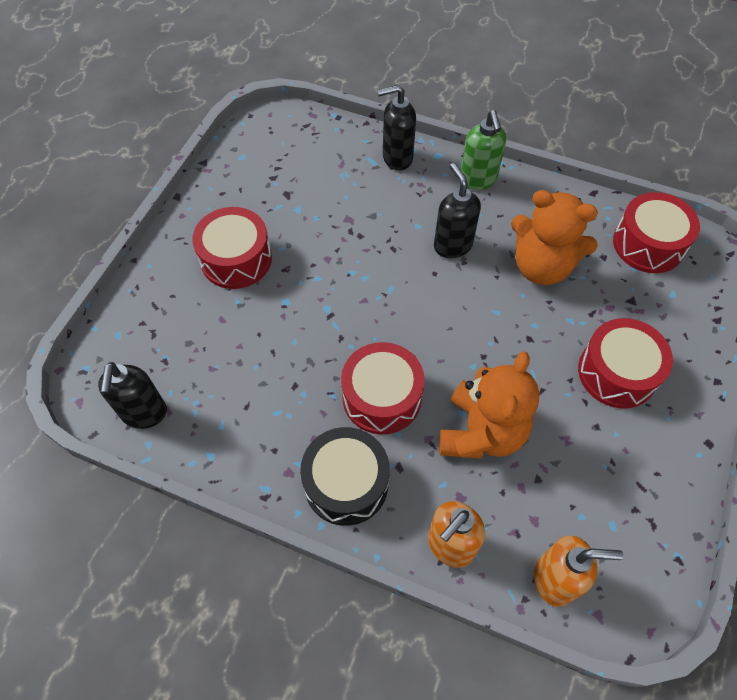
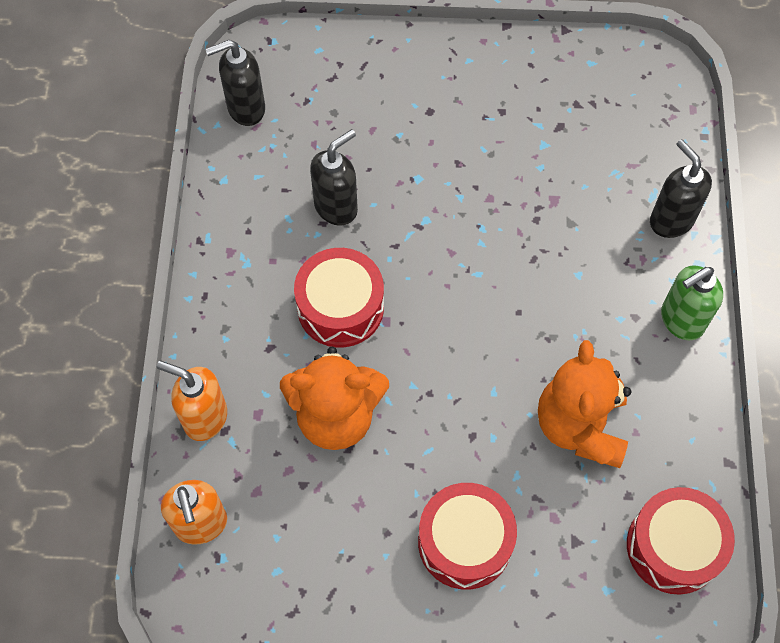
camera: 70 degrees right, 5 degrees up
red drum [192,207,272,289] -> none
black drum [300,427,390,526] -> none
black soap dispenser [434,163,481,258] -> black soap dispenser moved to [310,129,358,226]

